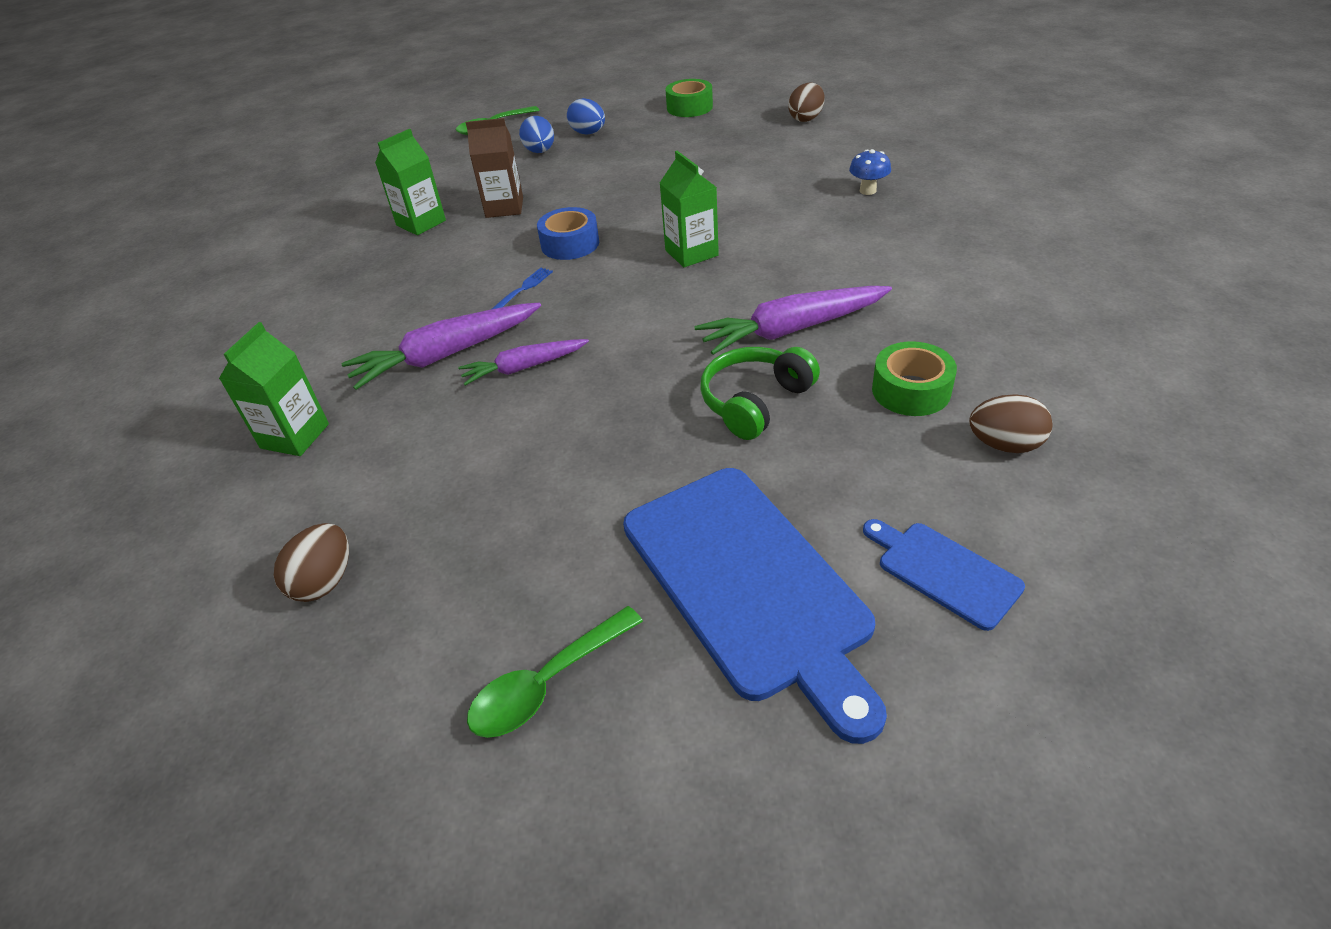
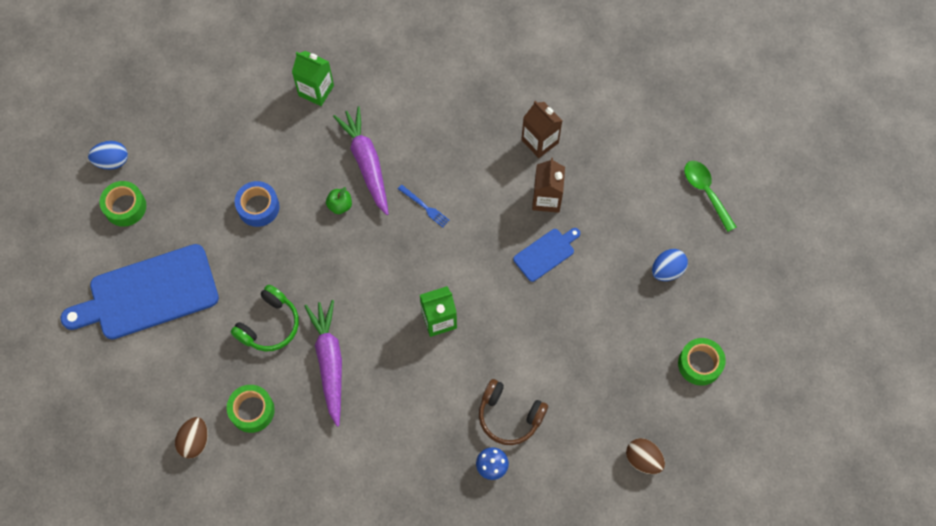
camera: 95 degrees right, 25 degrees up
brown egg [274,523,349,602] -> none
green carton [375,129,446,235] -> brown carton [521,101,562,158]
purple carrot [458,339,589,386] -> green apple [326,187,352,214]
green spoon [467,606,643,738] -> green tape [99,181,146,227]
blue egg [519,116,554,153] -> blue egg moved to [88,141,128,170]
blue tape [537,207,599,260] -> blue tape moved to [235,181,280,227]
green headphones [700,347,820,440] -> green headphones turned 75 degrees clockwise [231,285,299,351]
blue cutting board [863,519,1025,631] -> blue cutting board moved to [513,228,580,282]
none -> brown headphones [479,379,548,445]

